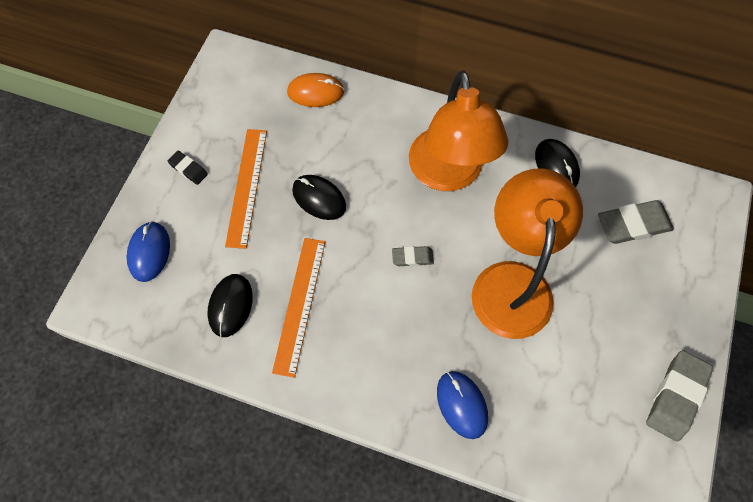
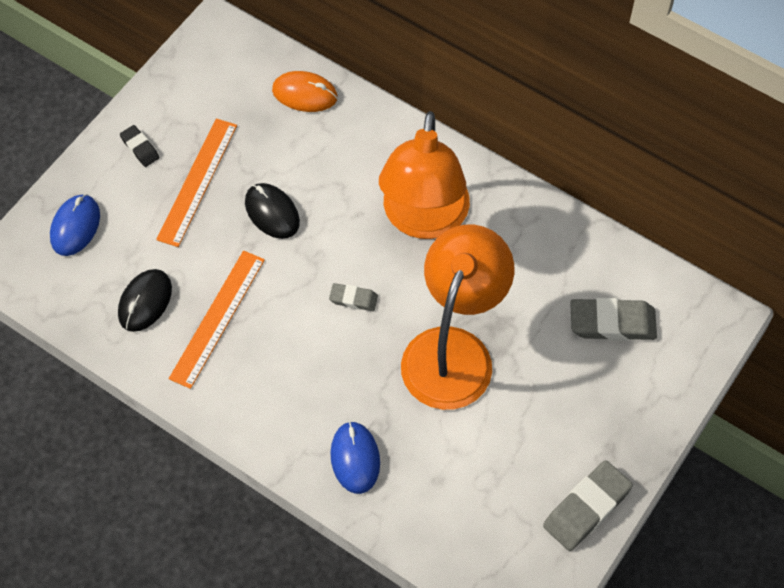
camera: 15 degrees right, 5 degrees down
black mouse [535,139,580,187] -> none

